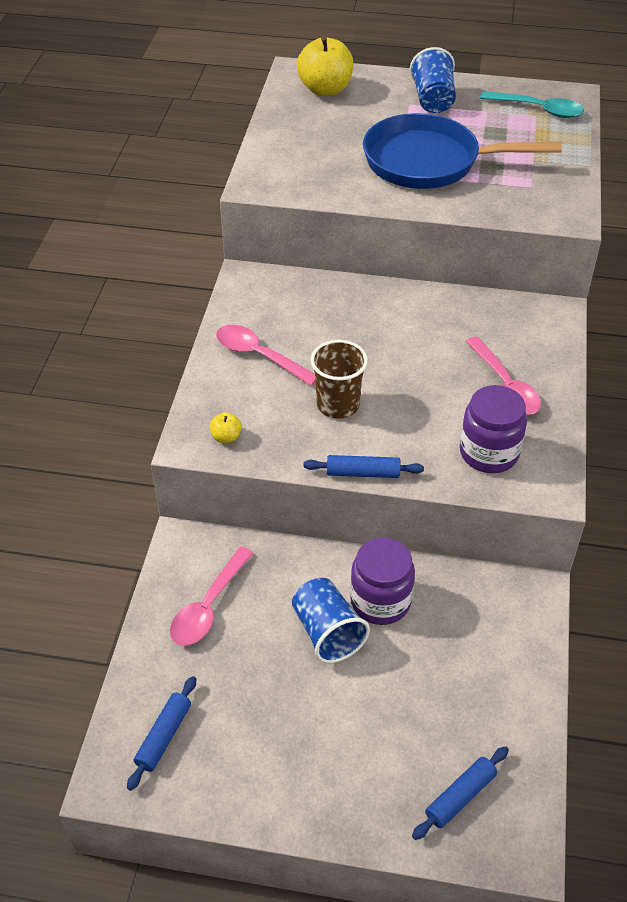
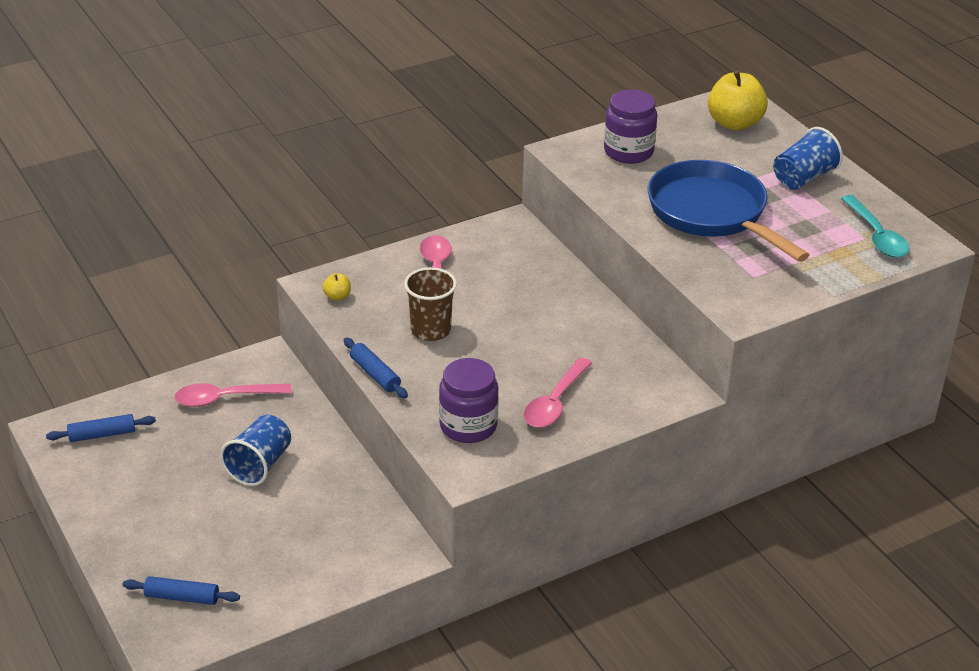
camera: 50 degrees right, 10 degrees down
purple jar [350,537,415,625] -> purple jar moved to [604,90,657,164]

